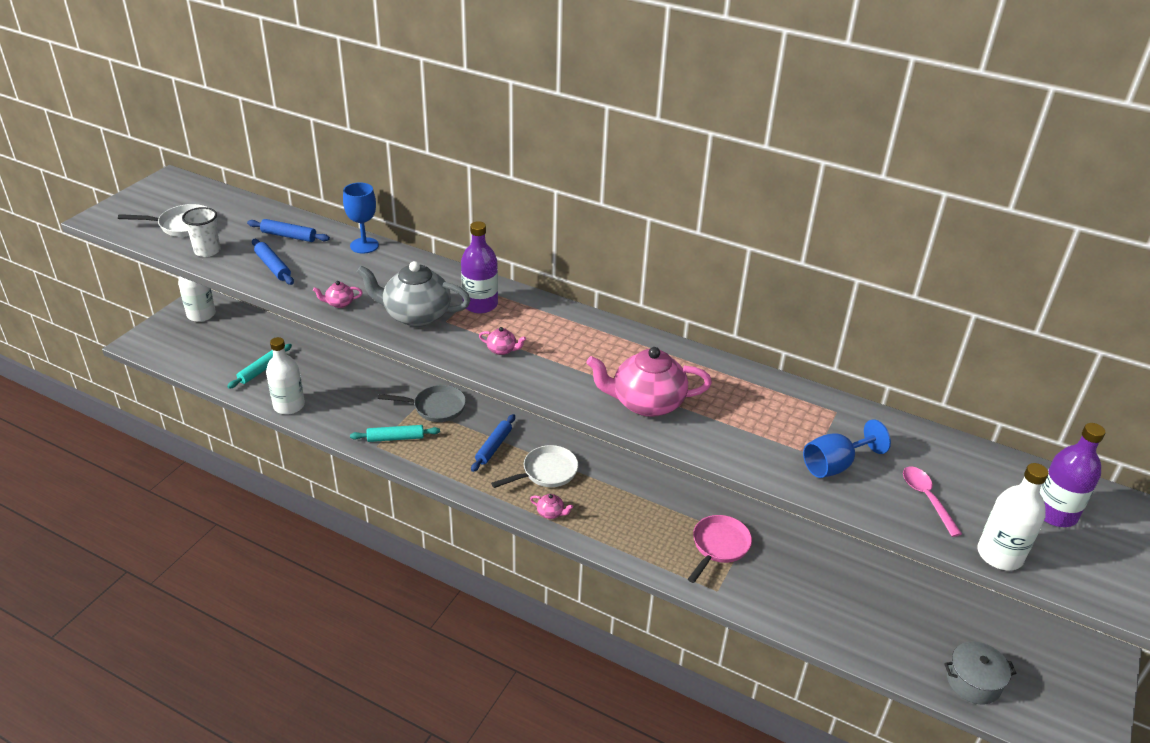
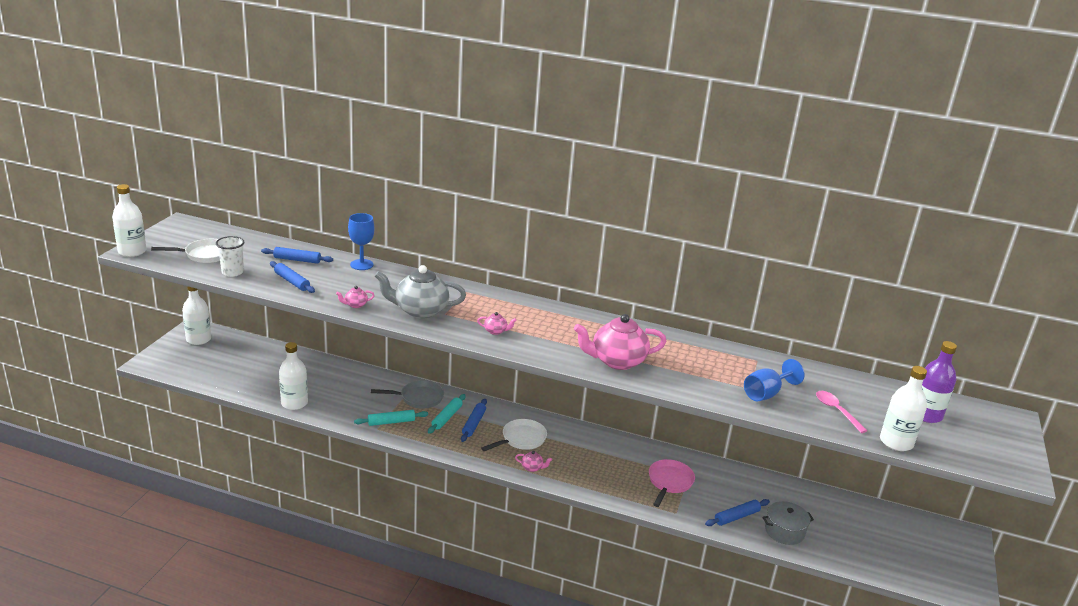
camera: 10 degrees left, 10 degrees down
turquoise rolling pin [227,344,292,389] -> turquoise rolling pin moved to [428,394,466,434]
purple bottle [461,221,498,314] -> none
grey pot [944,642,1017,705] -> grey pot moved to [762,501,814,545]
none -> white bottle [112,184,147,257]
none -> blue rolling pin [705,499,770,526]

